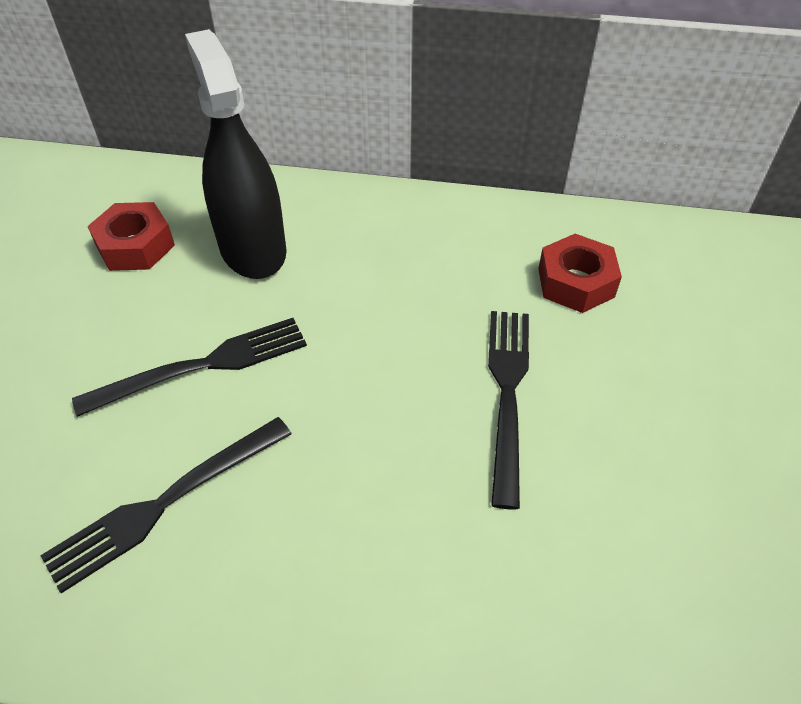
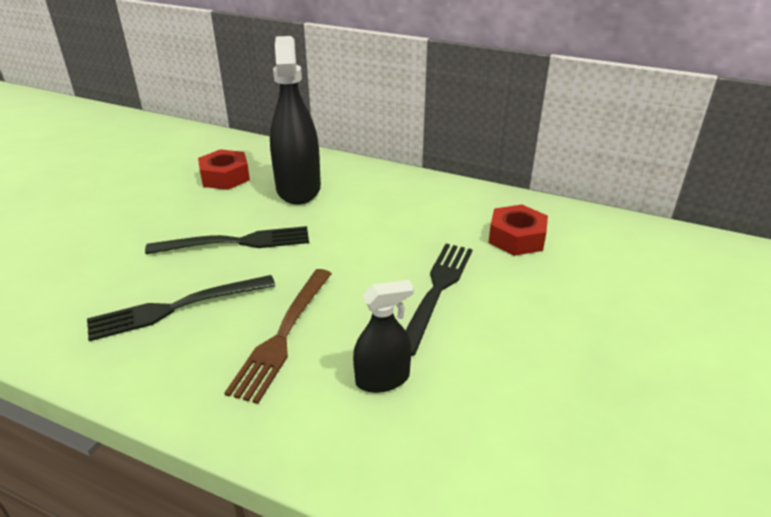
camera: 15 degrees right, 15 degrees down
none -> brown fork [224,269,332,404]
none -> black spray bottle [353,280,414,393]

